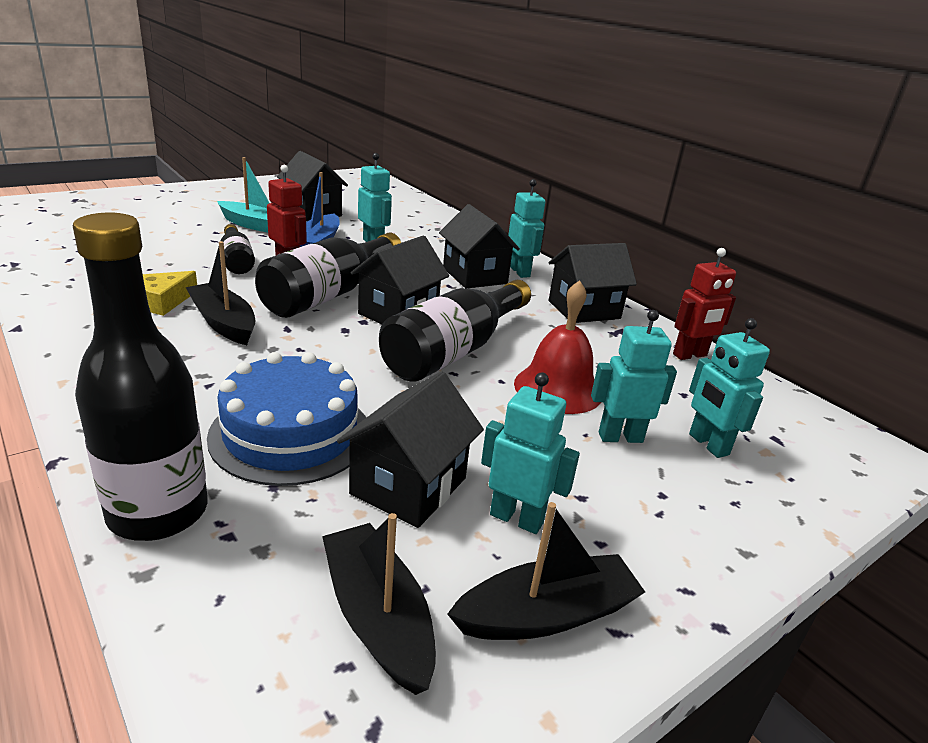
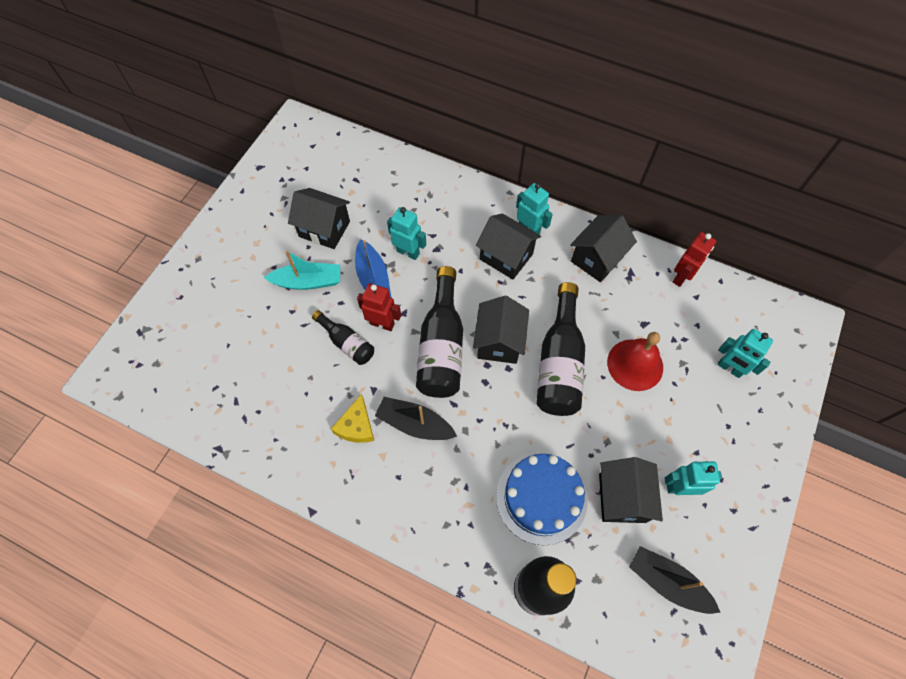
camera: 25 degrees left, 35 degrees up
black boat [447,502,645,640] -> none
turquoise robot [591,310,677,443] -> none

